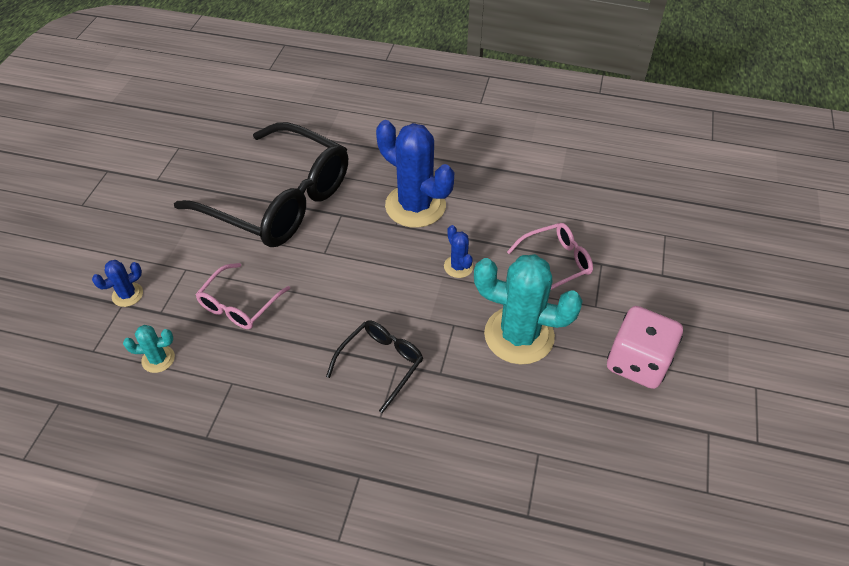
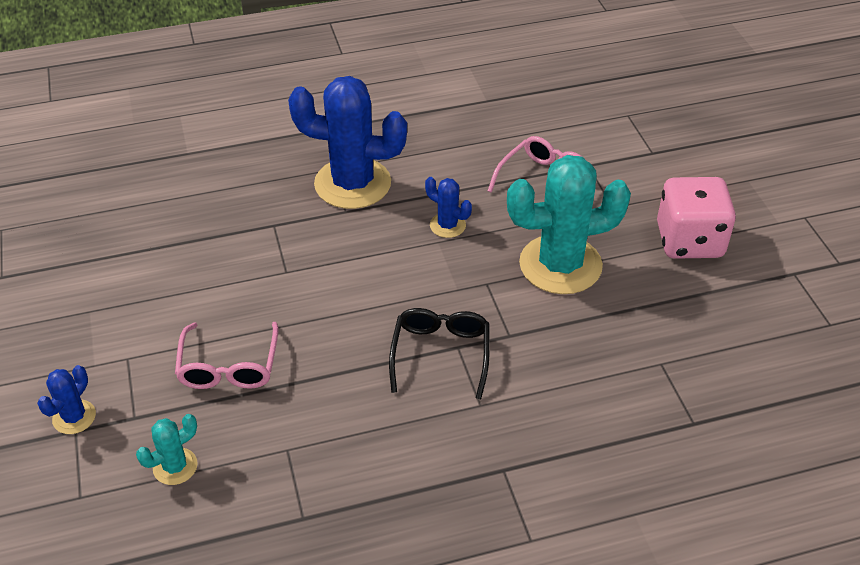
camera: 30 degrees left, 5 degrees down
black glasses [174,122,348,247] -> none

